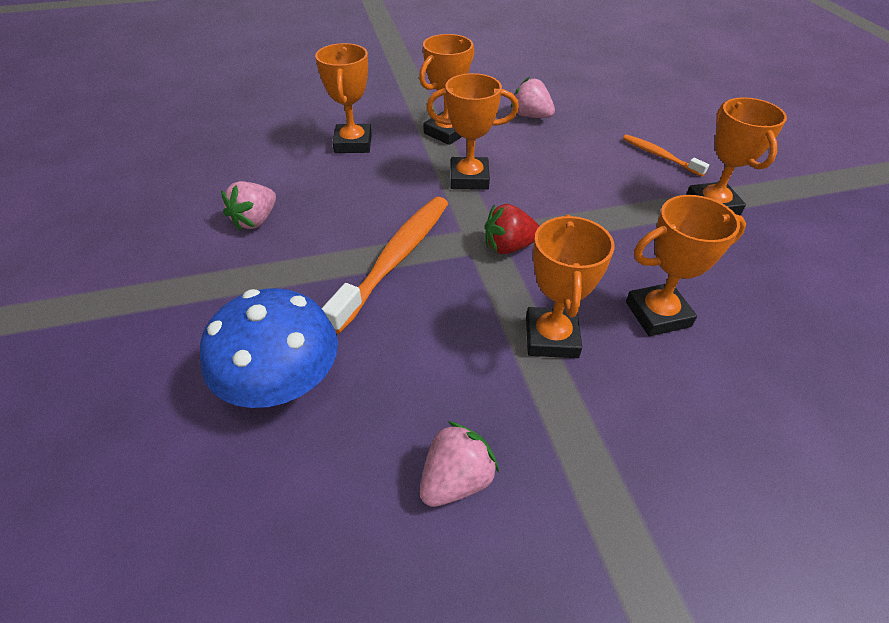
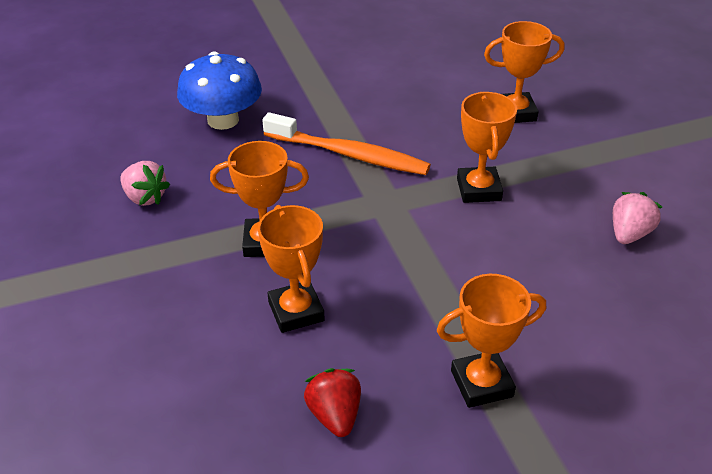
camera: 85 degrees right, 5 degrees down
pink strawberry [221,181,276,231] -> none
orange trophy [419,34,474,145] -> none
red strawberry [485,204,540,254] -> red strawberry moved to [304,368,361,437]
orange toothbrush [623,134,709,177] -> none

